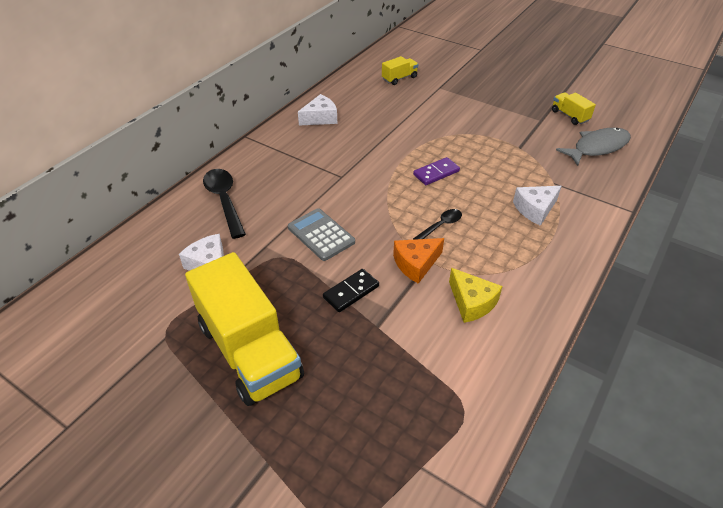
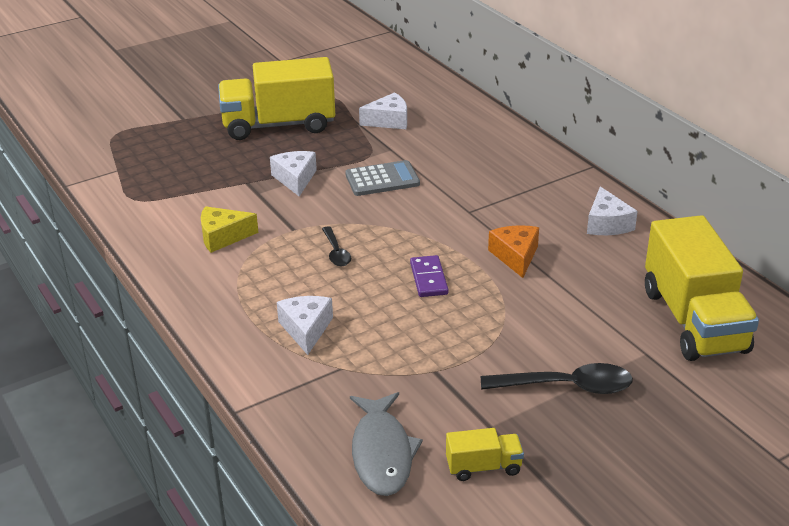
camera: 115 degrees right, 10 degrees down
black spoon [203,169,246,239] -> black spoon moved to [481,363,633,394]
black domino [323,269,379,312] -> white cheese [270,151,317,197]
yellow truck [382,56,418,85] -> yellow truck [645,215,759,361], size x2.28
orange cheese [393,238,444,284] -> orange cheese moved to [488,225,539,278]

